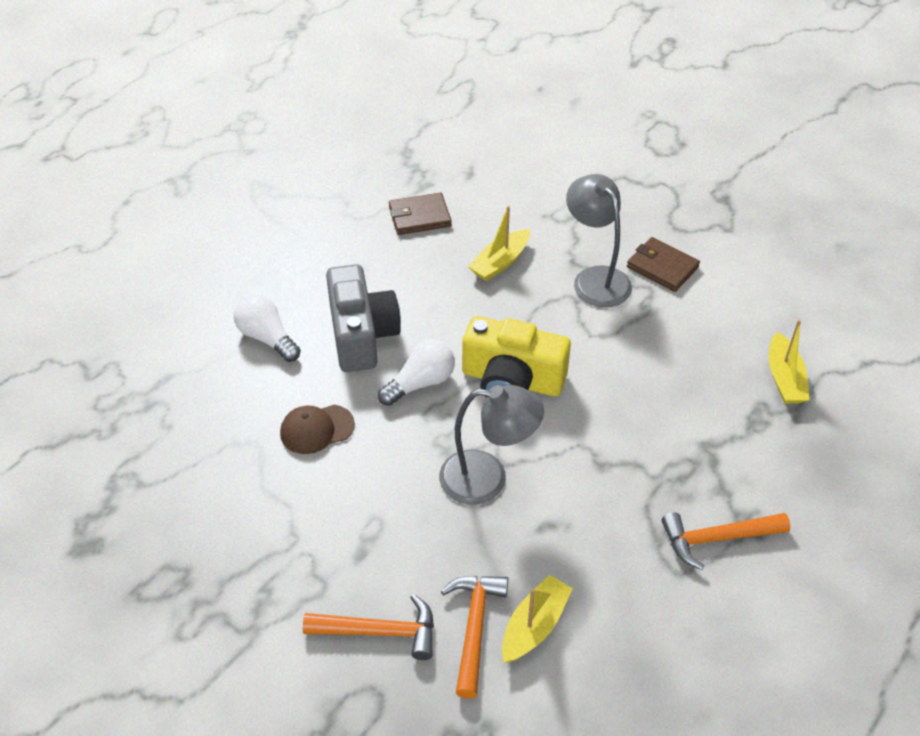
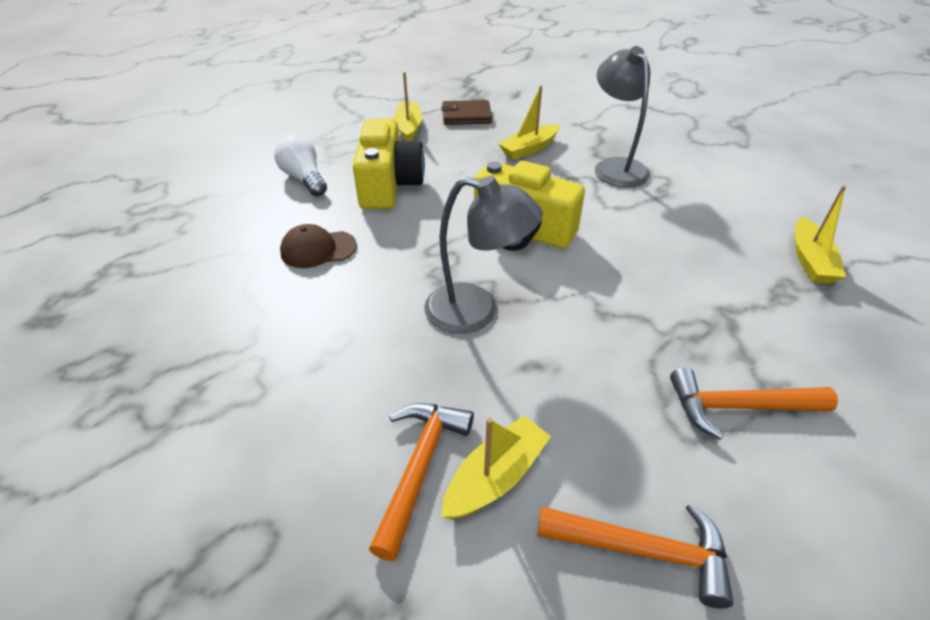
camera: 10 degrees right, 5 degrees down
orange hammer [303,594,434,660] -> orange hammer moved to [537,503,734,609]
grey camera [326,264,401,372] -> yellow camera [353,118,425,209]
white light bulb [378,339,455,406] -> none
brown wallet [627,237,700,292] -> none
none -> yellow boat [394,72,422,141]

